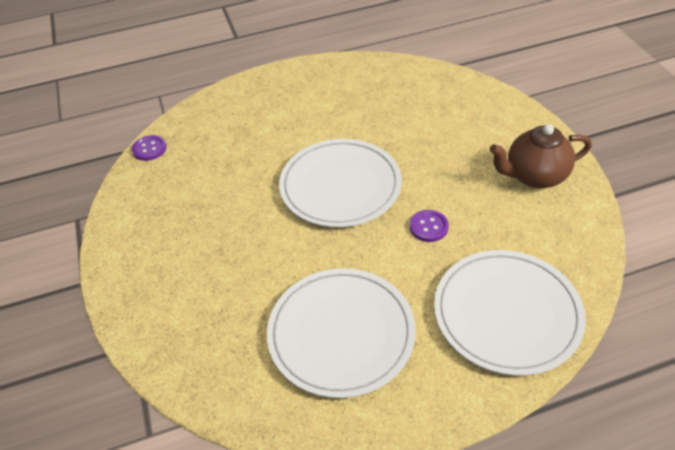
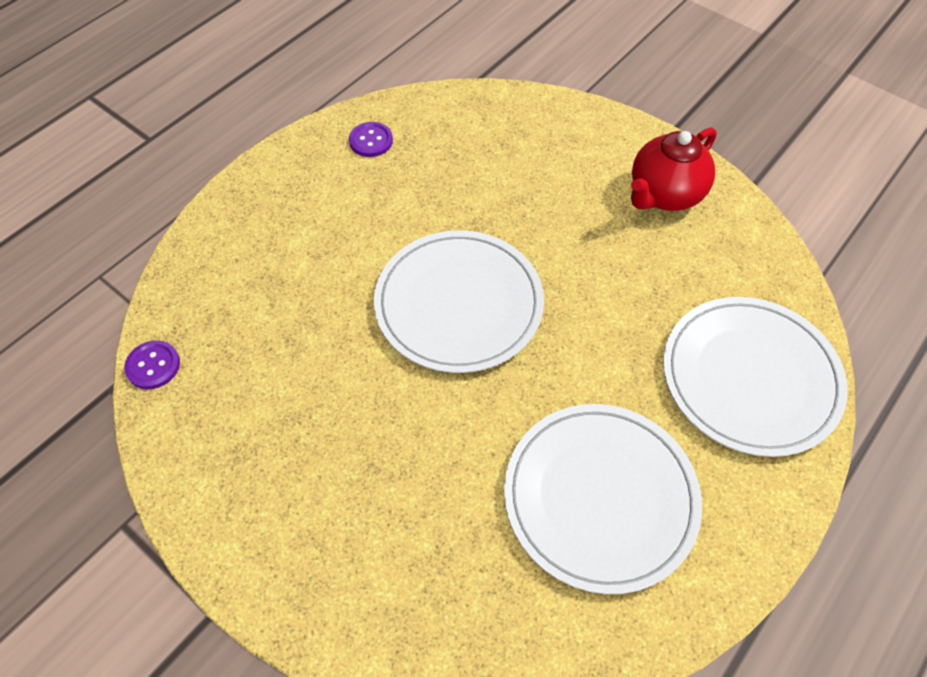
camera: 35 degrees left, 10 degrees up
purple button [410,210,449,242] -> purple button moved to [349,122,393,157]
brown teapot [490,124,592,188] -> red teapot [631,127,717,211]

